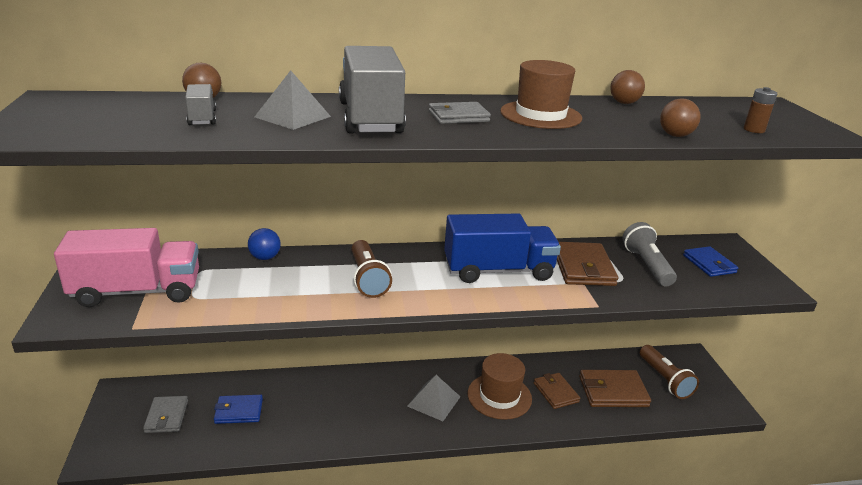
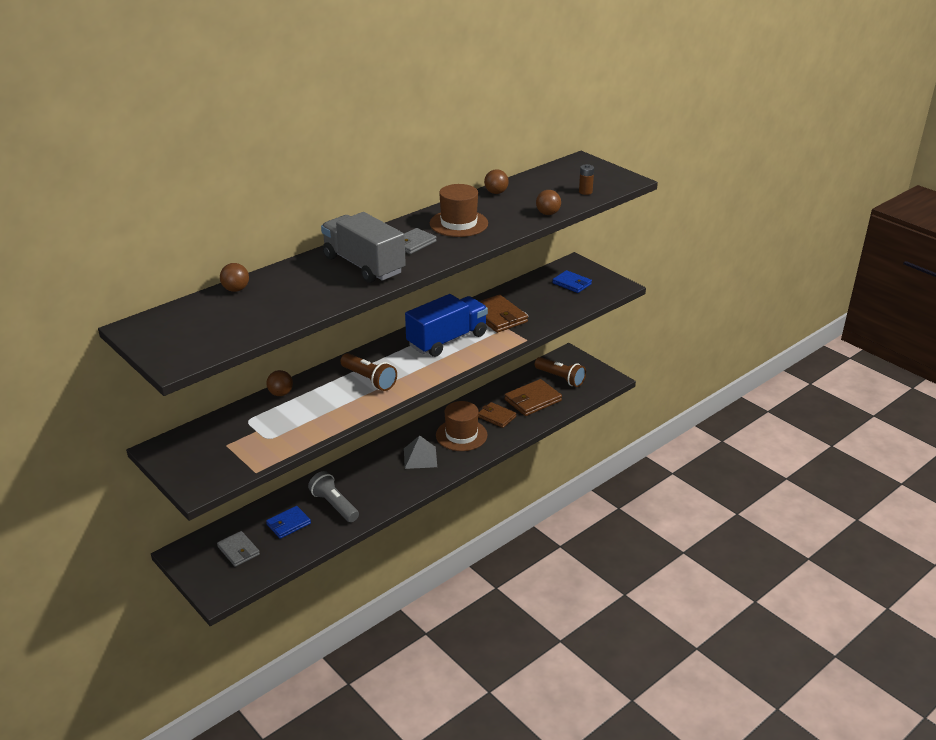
camera: 30 degrees left, 5 degrees up
pink truck [54,228,199,307] -> none
grey truck [185,84,216,125] -> none
blue ball [248,228,281,260] -> brown ball [266,370,293,396]
grey pyramid [255,70,331,130] -> none
grey flashlight [622,222,677,286] -> grey flashlight moved to [308,471,359,522]

